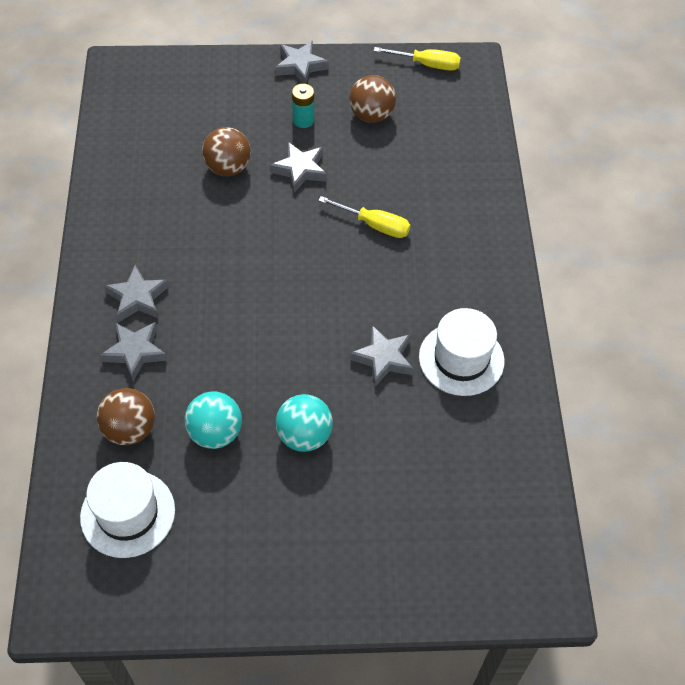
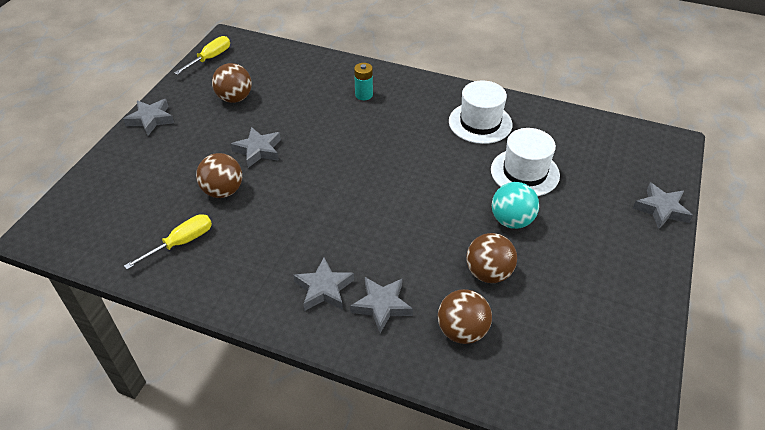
camera: 65 degrees left, 10 degrees down
white hat [80,462,175,558] -> white hat moved to [491,128,560,196]
turquoise ball [184,391,242,449] -> brown ball [466,233,517,283]
turquoise battery [292,84,314,128] -> turquoise battery moved to [354,63,373,100]
yellow screwdriver [318,196,410,238] -> yellow screwdriver moved to [124,214,212,270]
grey star [350,325,414,387] -> grey star moved to [633,182,693,229]

